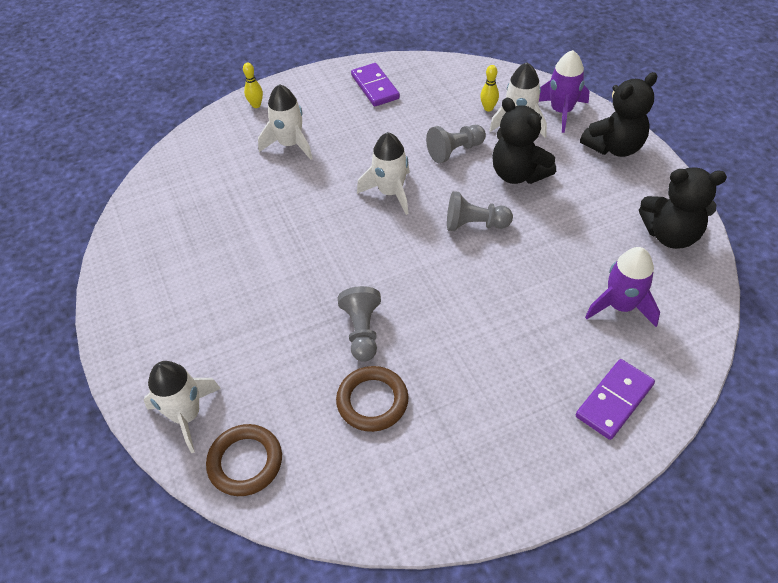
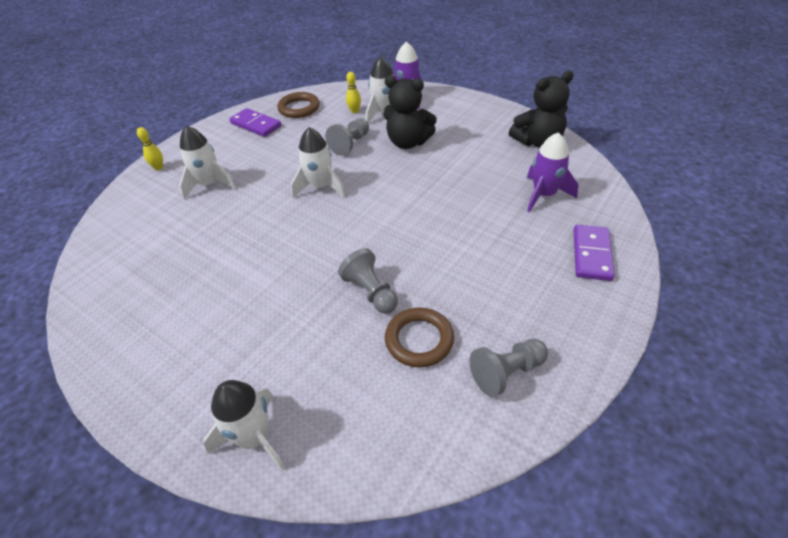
camera: 30 degrees left, 5 degrees down
brown ring [206,424,282,496] -> brown ring moved to [277,92,320,118]
grey pawn [447,191,513,231] -> grey pawn moved to [470,339,548,397]
black teddy bear [580,72,657,157] -> none

